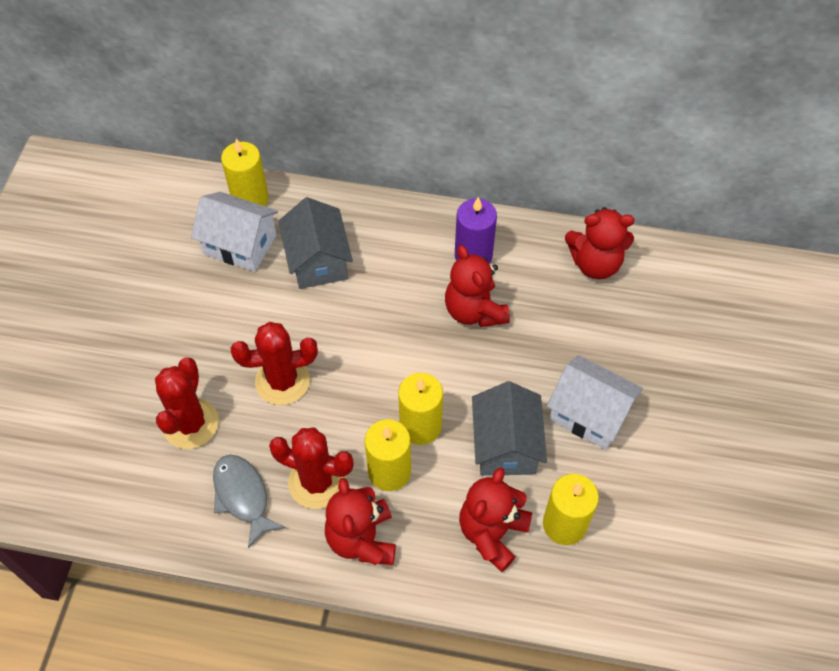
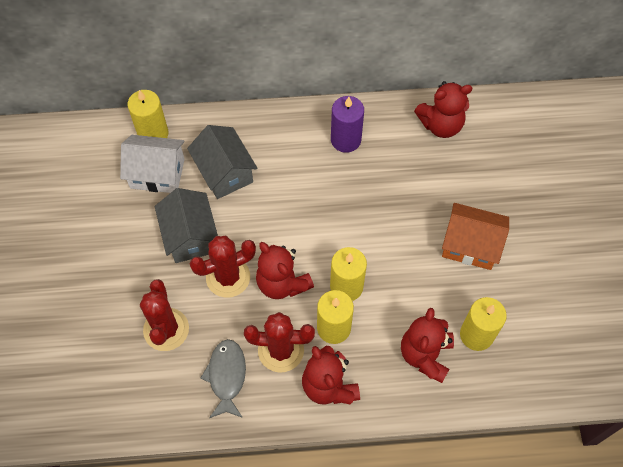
camera: 15 degrees left, 5 degrees up
grey fish [213,455,286,548] -> grey fish turned 45 degrees clockwise [200,339,246,418]
red teddy bear [445,245,510,327] -> red teddy bear moved to [256,242,314,299]
grey house [472,381,547,476] -> grey house moved to [155,188,218,263]
white house [547,355,643,450] -> orange house [442,203,509,270]

